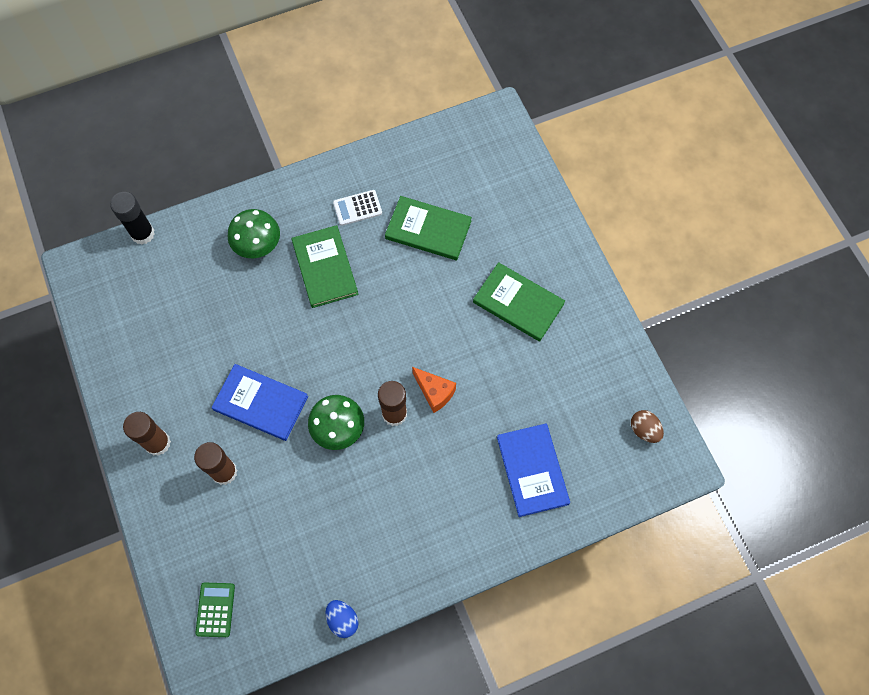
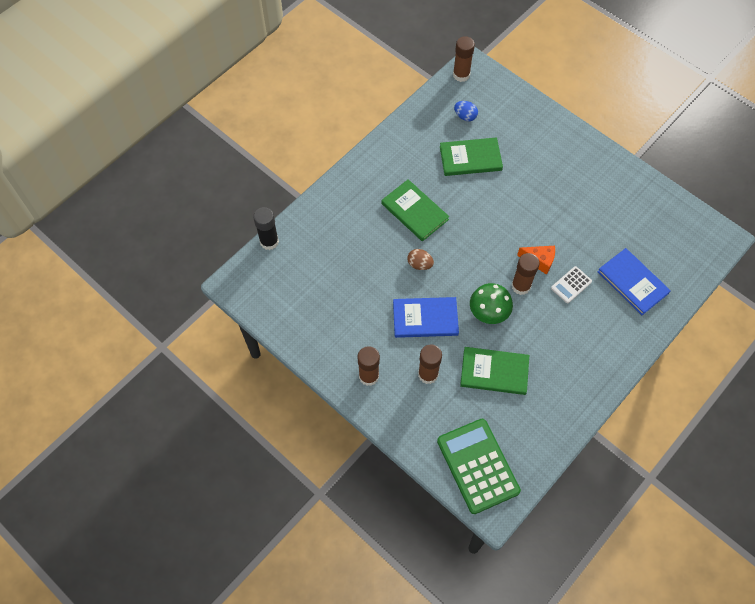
camera: 25 degrees left, 5 degrees down
green calculator [195,583,235,637] -> green calculator [437,419,521,514], size x2.09
green mushroom [228,209,280,258] -> none
blue egg [326,600,359,638] -> blue egg moved to [454,101,478,121]
white calculator [333,190,382,226] -> white calculator moved to [551,266,592,303]
green book [473,262,565,342] -> green book moved to [460,347,529,395]
brown egg [631,410,664,443] -> brown egg moved to [407,249,434,270]
none -> brown glue stick [453,36,475,82]

